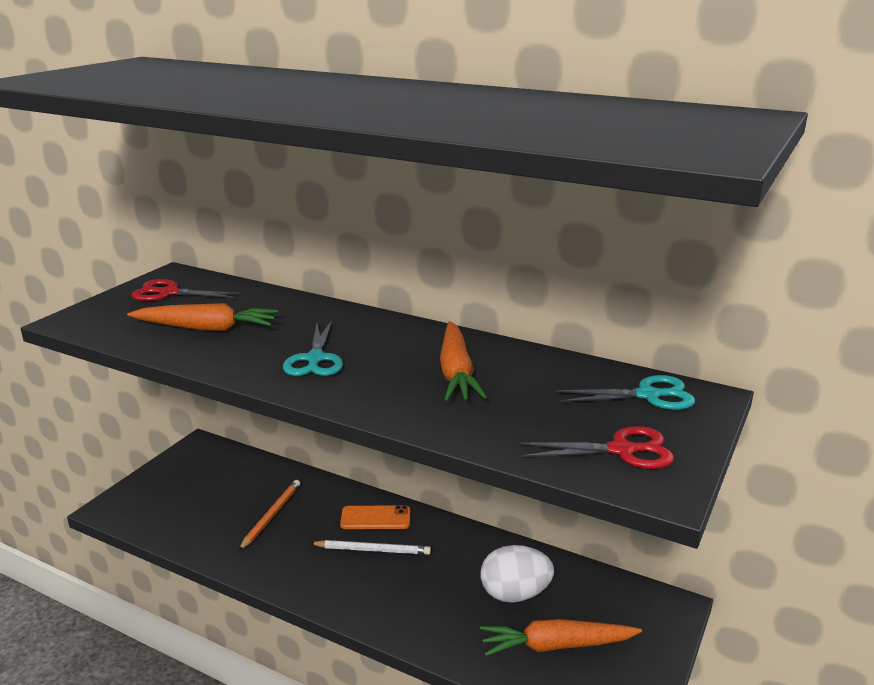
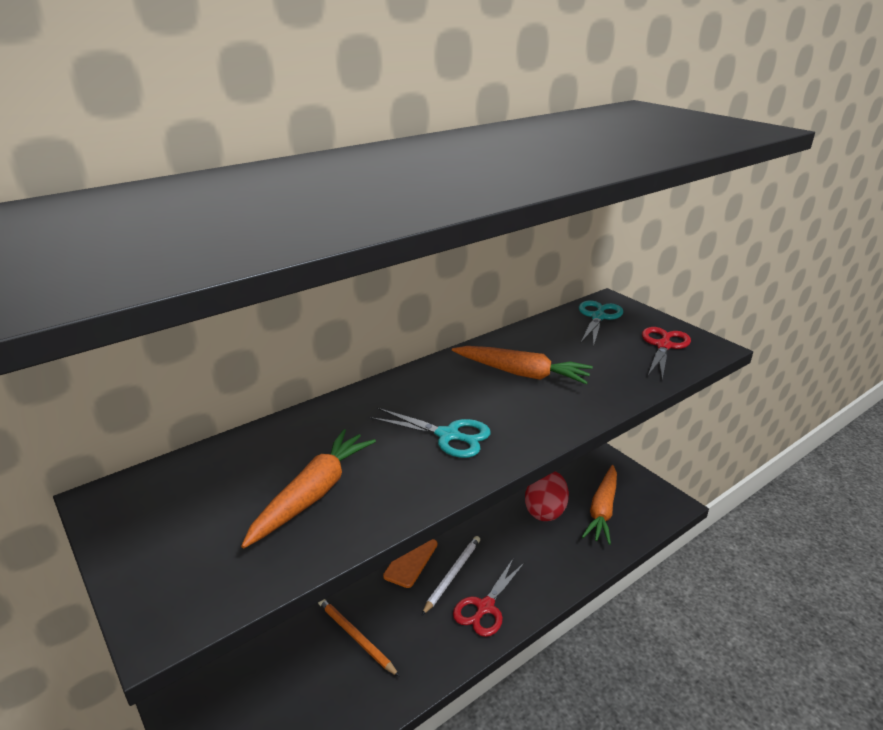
camera: 65 degrees left, 5 degrees up
red scissors [132,279,240,301] -> red scissors moved to [453,559,525,637]
white egg [481,545,554,603] -> red egg [525,471,569,521]

